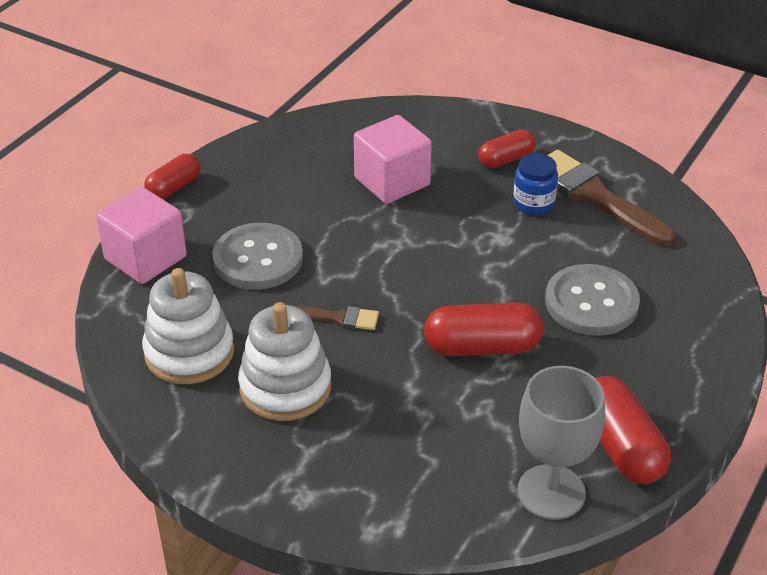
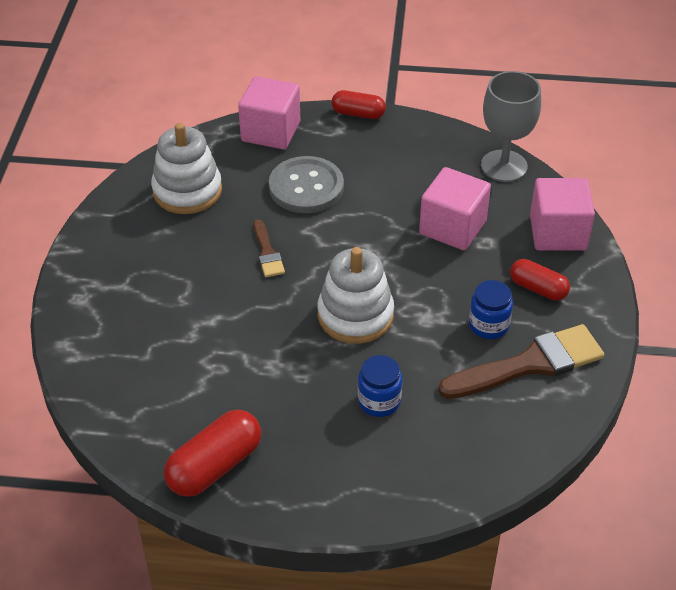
camera: 65 degrees right, 5 degrees up
white stacking toy [238,302,331,421] -> white stacking toy moved to [318,247,394,344]
red capsule [424,303,543,356] -> none
grey goblet [517,366,605,520] -> grey goblet moved to [481,71,541,182]
grey button [545,264,640,336] -> blue jar [358,355,402,417]
brown brush [547,150,676,246] -> brown brush turned 45 degrees clockwise [438,324,604,399]
none -> pink cube [530,178,595,251]

